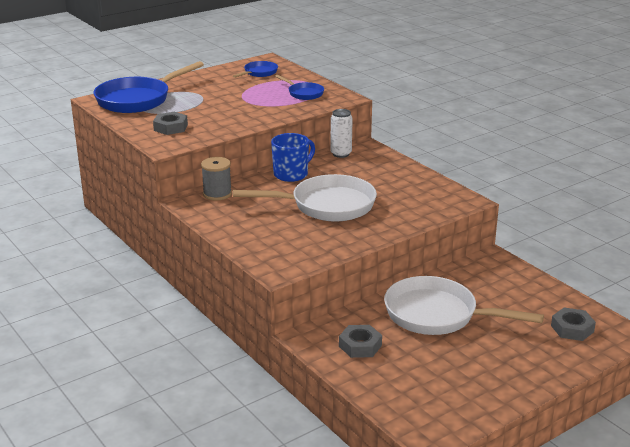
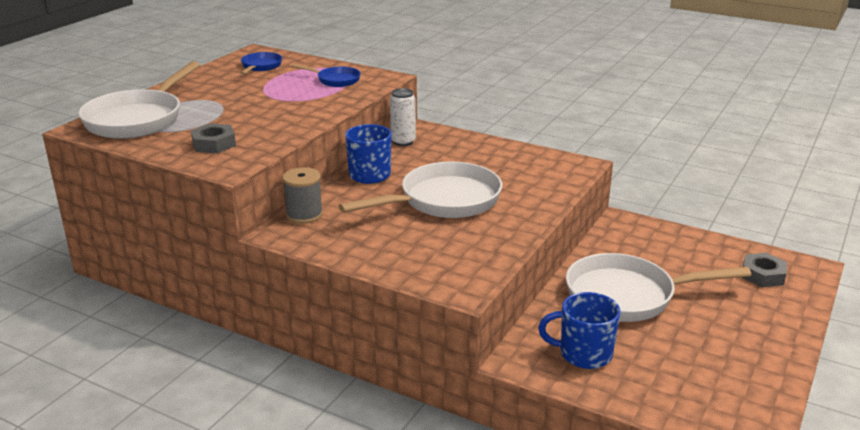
camera: 25 degrees left, 0 degrees up
blue pan [93,61,204,113] -> white pan [78,61,200,139]
grey nut [339,325,382,358] -> blue mug [538,292,621,369]

